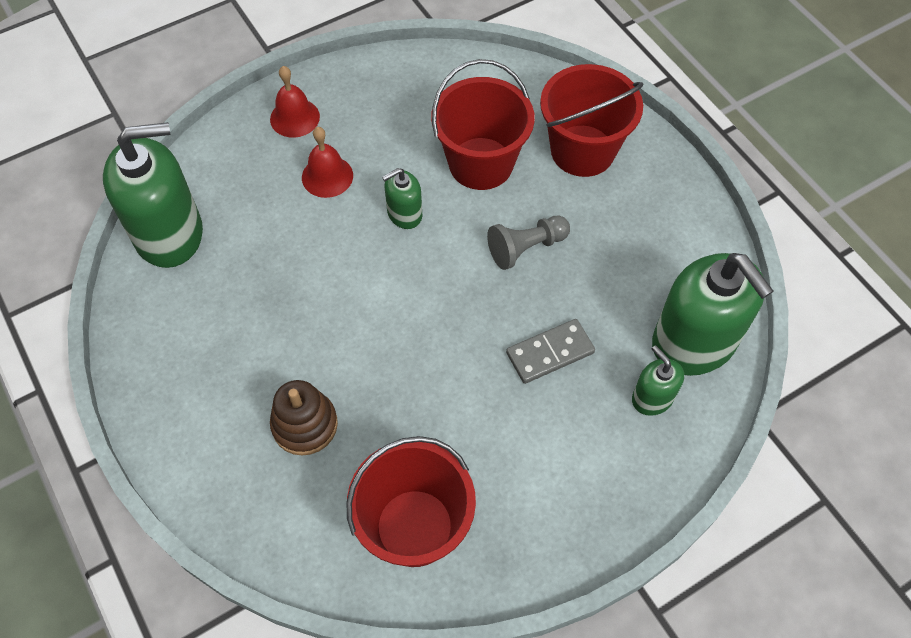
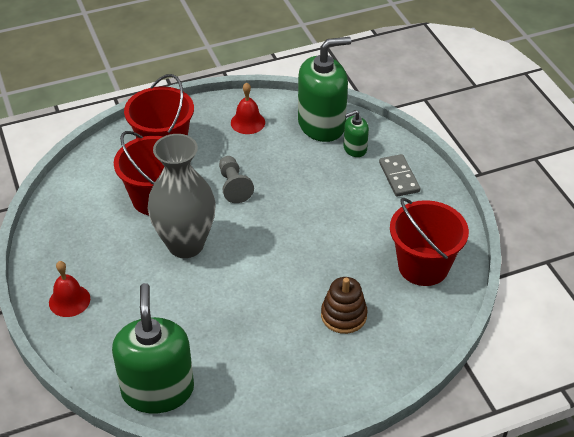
camera: 80 degrees left, 15 degrees down
red bell [302,127,353,198] -> red bell moved to [231,82,265,134]
green soap dispenser [382,168,422,229] -> grey vase [148,134,216,258]
grey domino [506,319,595,384] -> grey domino moved to [379,154,420,197]

